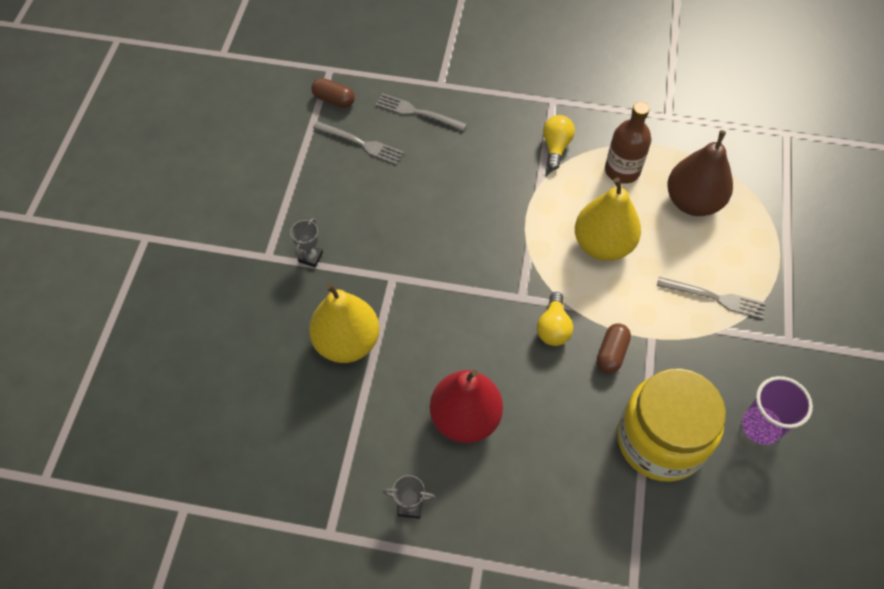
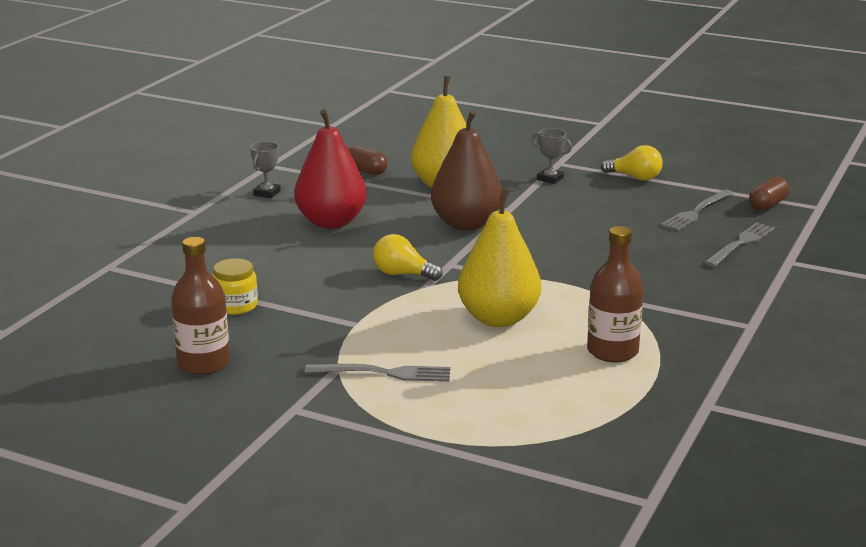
camera: 105 degrees right, 35 degrees down
yellow light bulb [543,115,575,170] -> yellow light bulb moved to [601,145,663,180]
brown capsule [597,323,631,374] -> brown capsule moved to [347,145,388,175]
yellow jar [617,368,726,481] -> yellow jar [212,258,258,315], size x0.44
grey fork [657,277,766,319] -> grey fork turned 120 degrees counterclockwise [305,364,450,382]
brown pear [667,130,733,216] -> brown pear moved to [431,110,502,231]
purple cup [742,376,813,445] -> brown bottle [171,237,230,375]

